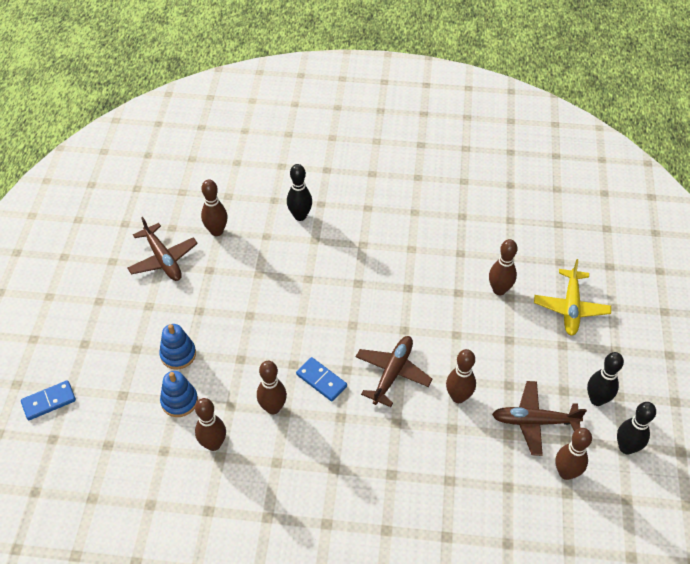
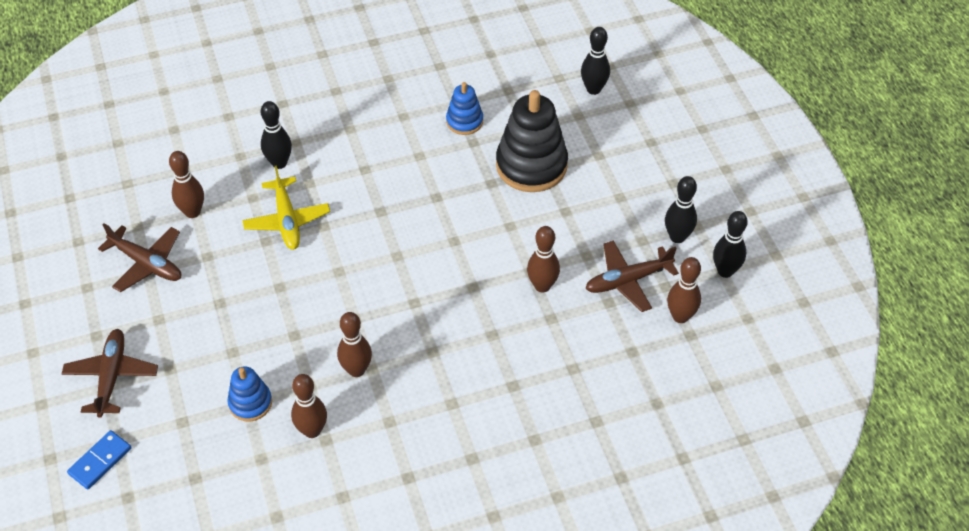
camera: 25 degrees left, 0 degrees up
blue stacking toy [159,324,196,370] -> blue stacking toy moved to [446,82,483,135]
blue domino [296,357,347,401] -> none
brown plane [356,336,432,407] -> brown plane moved to [62,329,158,418]
brown bowling pin [489,239,517,295] -> black stacking toy [496,90,568,192]
yellow plane [534,259,611,336] -> yellow plane moved to [242,165,330,250]
none -> black bowling pin [581,27,610,95]

